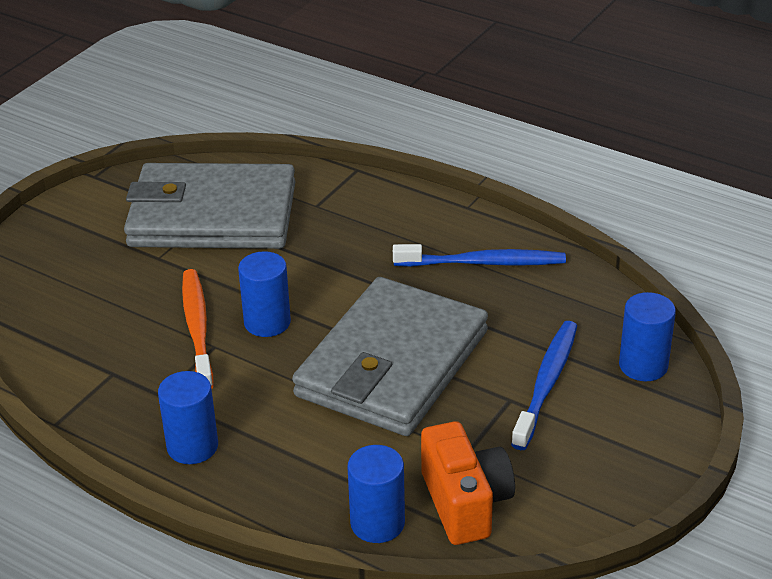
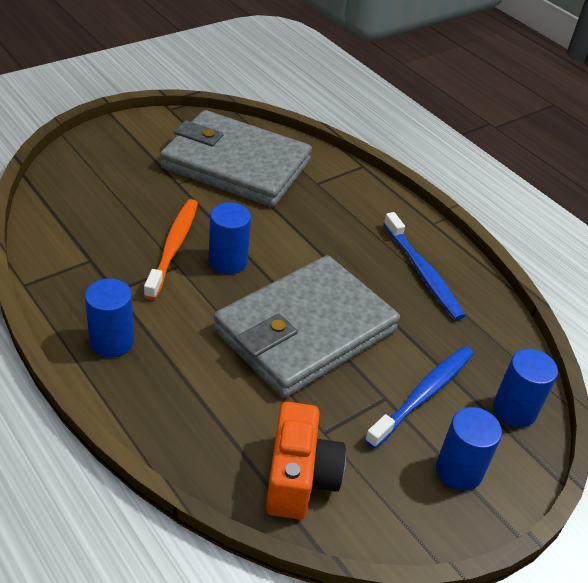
camera: 15 degrees right, 5 degrees up
blue cylinder [347,445,405,543] -> blue cylinder moved to [436,407,502,491]
blue toothbrush [393,244,566,267] -> blue toothbrush turned 45 degrees clockwise [384,212,465,320]

